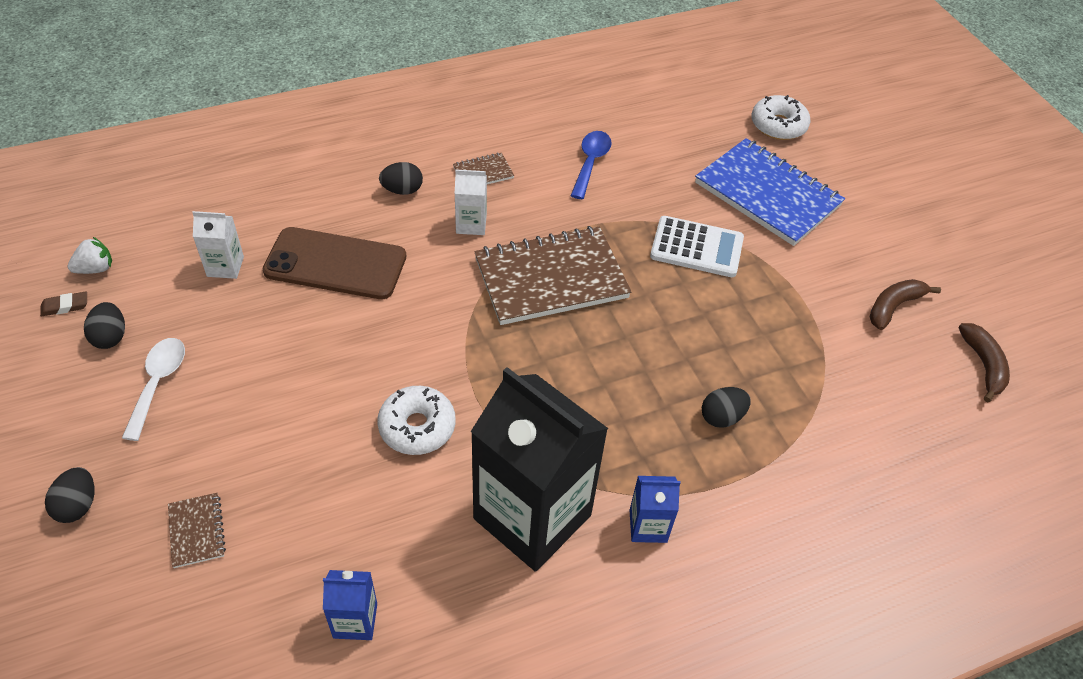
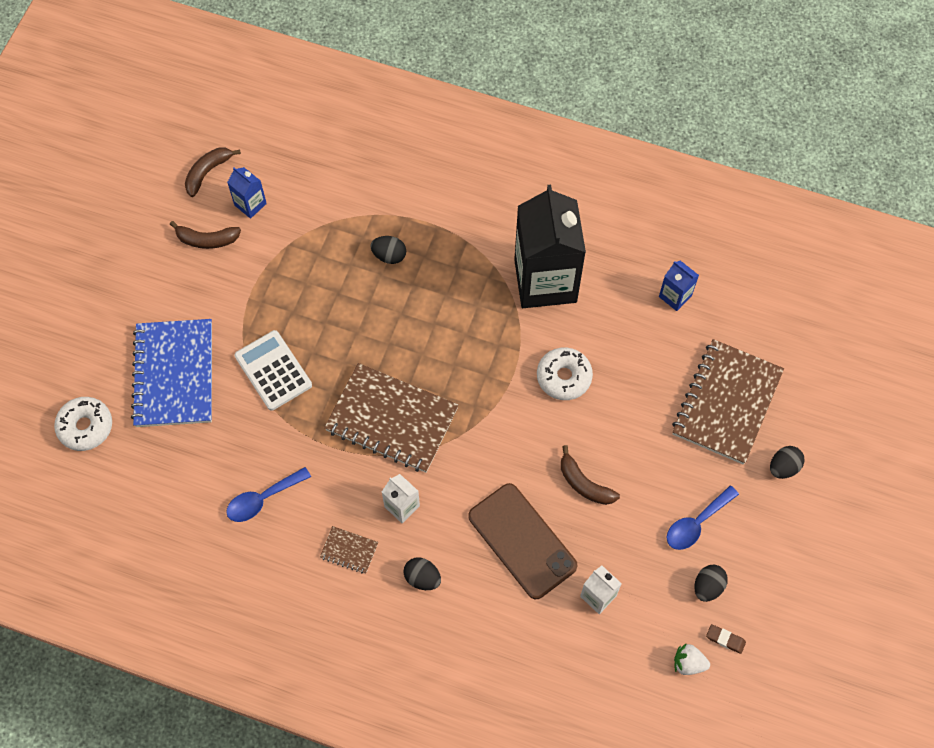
camera: 135 degrees left, 15 degrees up
white spoon [122,338,185,441] -> blue spoon [666,486,739,550]
brown notebook [168,493,226,568] -> brown notebook [672,339,784,465], size x2.35
blue carton [629,476,681,543] -> blue carton moved to [227,167,267,219]
none -> brown banana [561,445,620,505]

